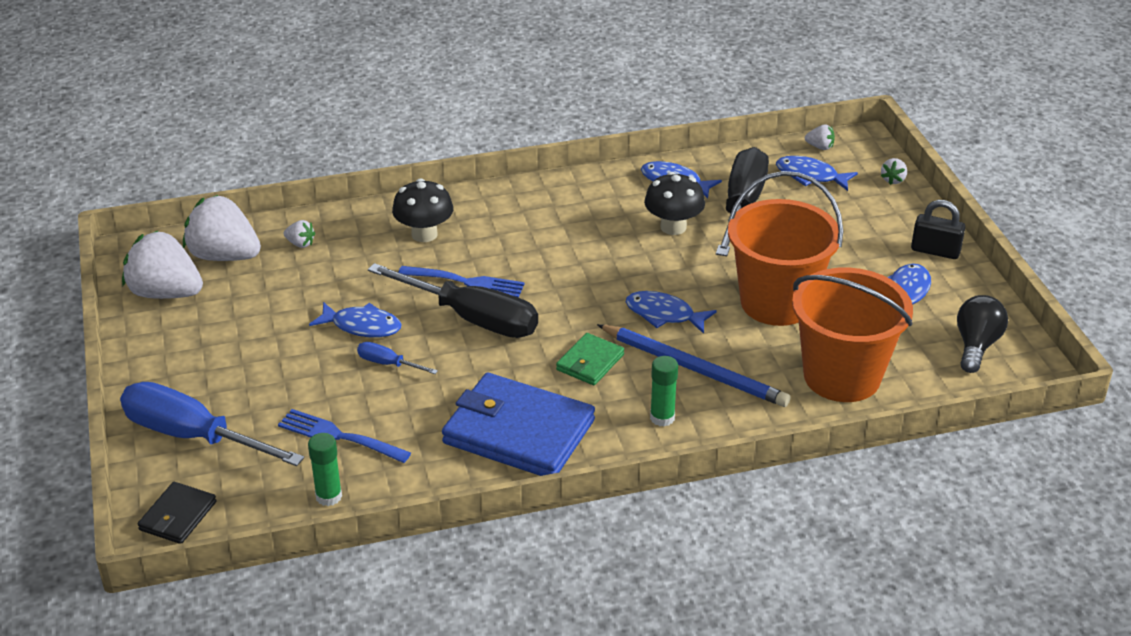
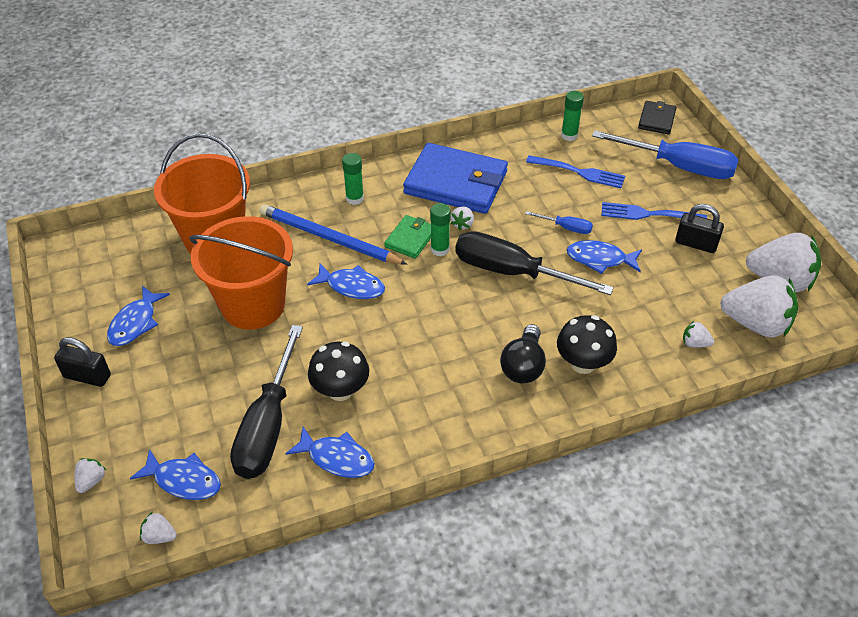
camera: 175 degrees right, 10 degrees up
blue fork [398,266,525,298] -> blue fork moved to [601,202,707,220]
black light bulb [957,295,1008,373] -> black light bulb moved to [500,324,546,383]
none -> green glue stick [430,203,451,256]
none -> white strawberry [451,207,474,230]
none -> black padlock [675,204,724,253]

